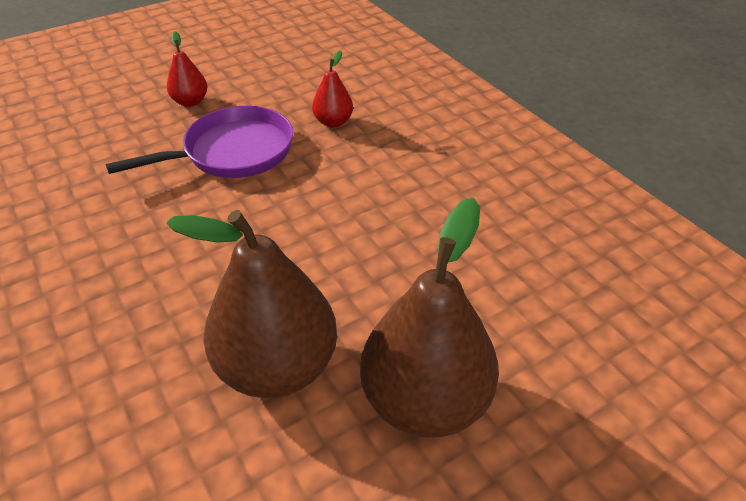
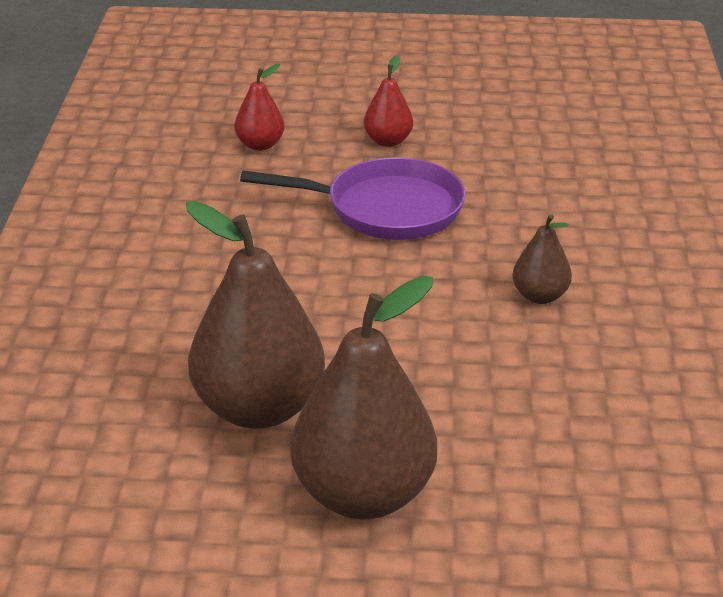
camera: 35 degrees right, 10 degrees down
red pear [312,50,353,128] -> red pear moved to [234,64,285,151]
none -> brown pear [513,214,572,304]

